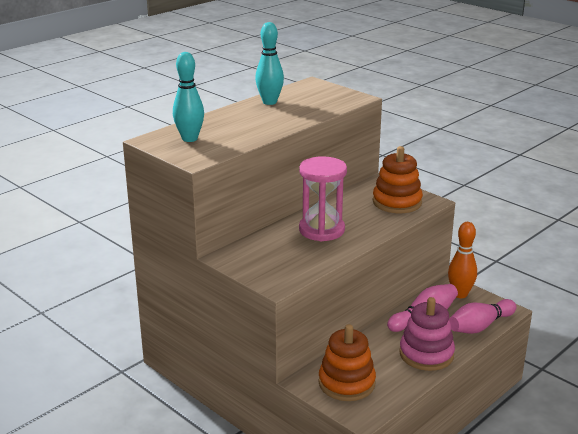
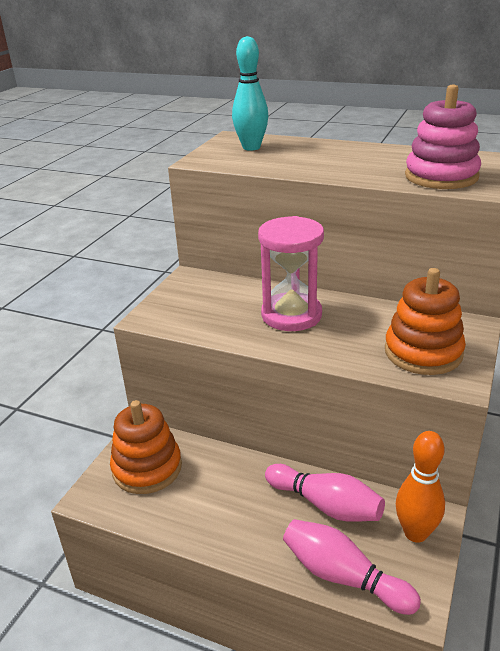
camera: 70 degrees right, 5 degrees up
turquoise bowling pin [255,22,284,105] -> none
pink stacking toy [399,297,455,371] -> pink stacking toy moved to [405,85,481,189]

